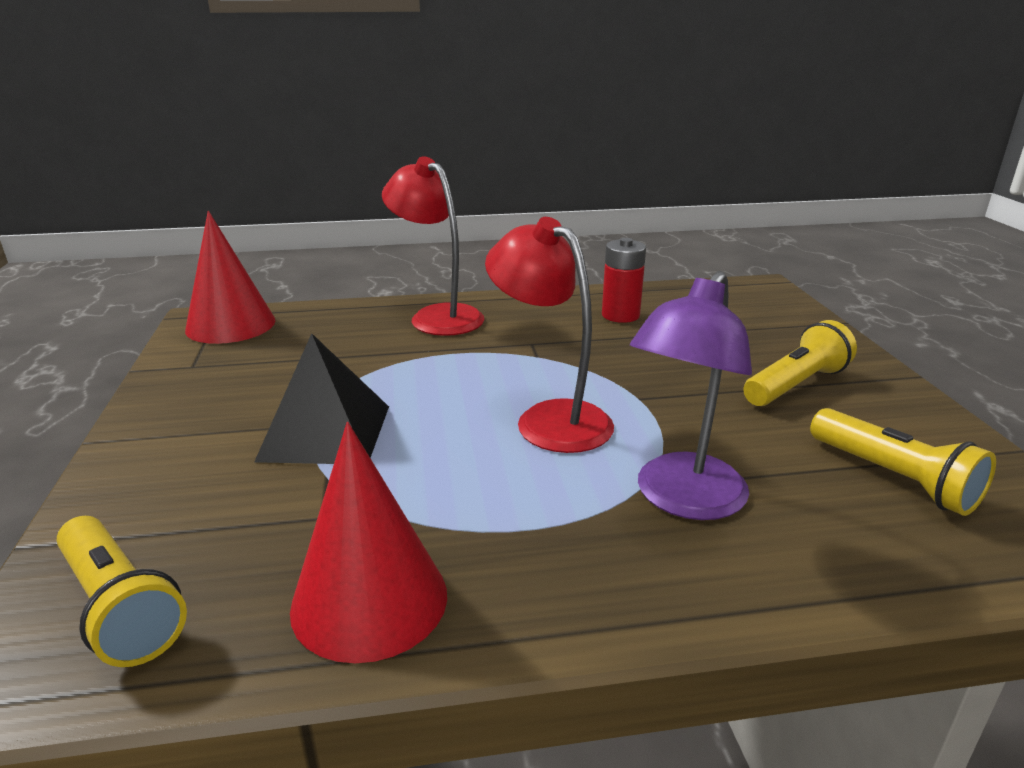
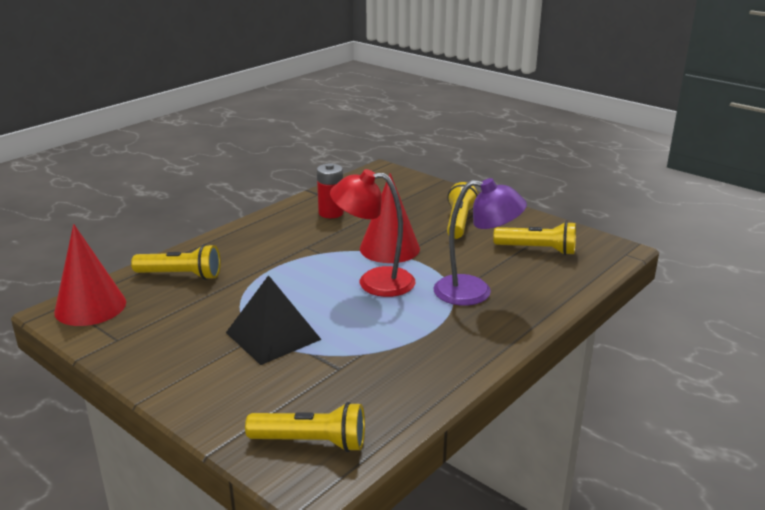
camera: 40 degrees left, 0 degrees up
red cone [290,422,447,663] -> red cone moved to [360,173,420,263]
red lamp [382,156,485,336] -> none
purple lamp [630,271,752,520] -> purple lamp turned 75 degrees counterclockwise [433,178,527,306]
none -> yellow flashlight [131,244,221,280]

